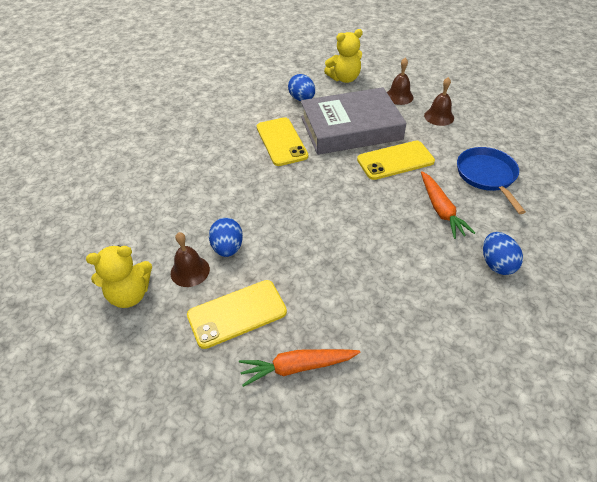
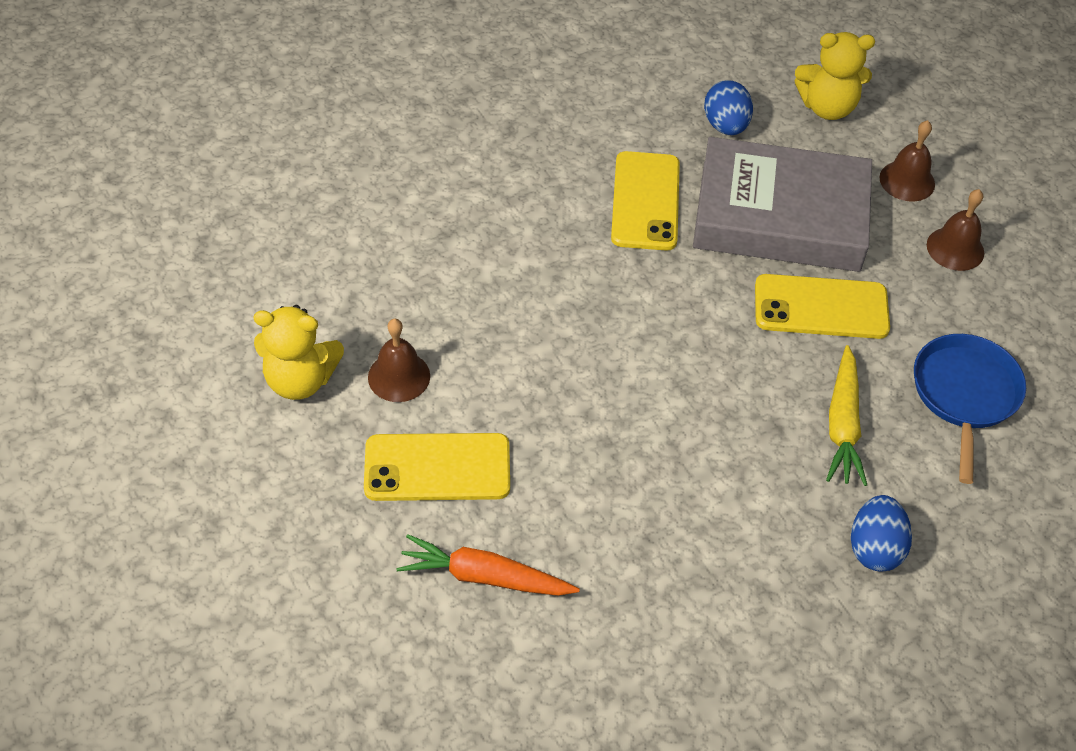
camera: 20 degrees right, 5 degrees up
blue egg [209,218,243,257] -> none
orange carrot [421,171,475,239] -> yellow carrot [826,345,867,486]

